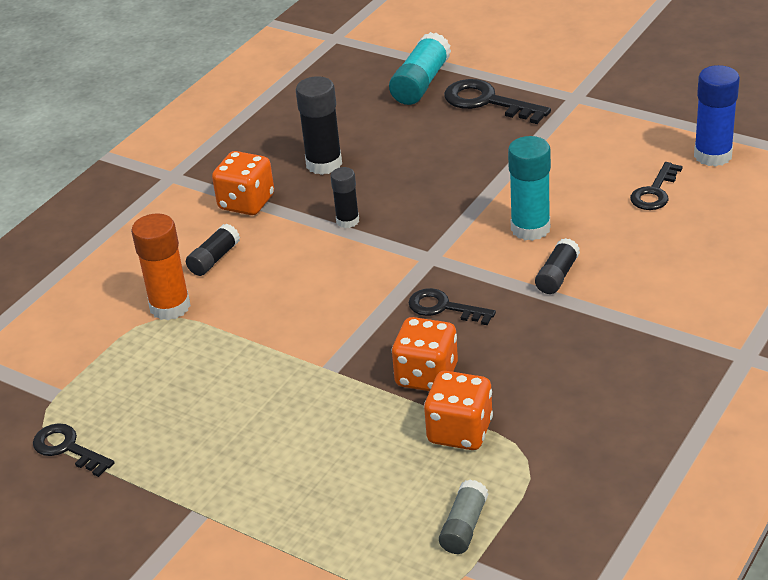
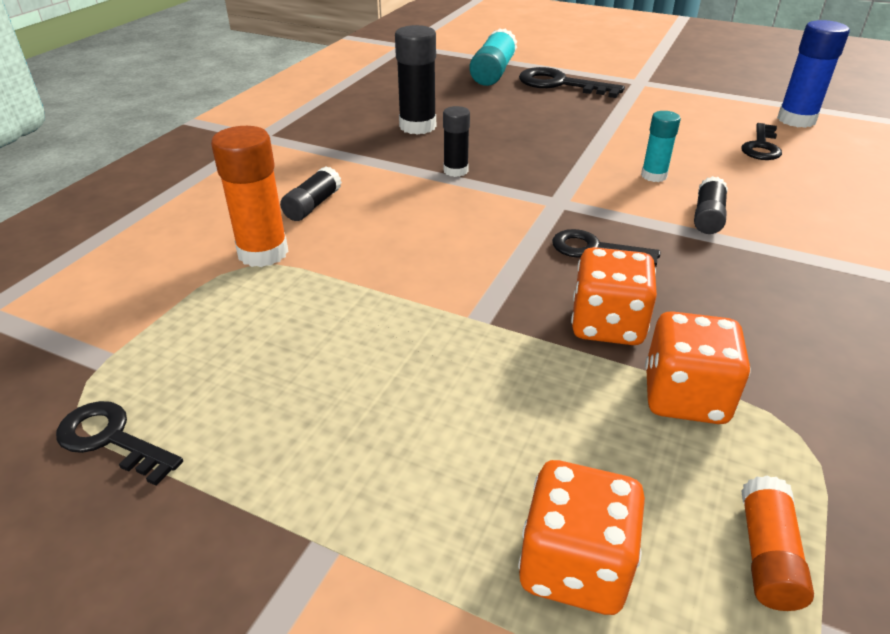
camera: 10 degrees left, 0 degrees up
orange dice [212,151,274,215] -> orange dice moved to [518,460,645,615]
grey glue stick [439,480,488,554] -> orange glue stick [741,476,814,611]
turquoise glue stick [508,136,551,241] -> turquoise glue stick [641,111,681,182], size x0.60

